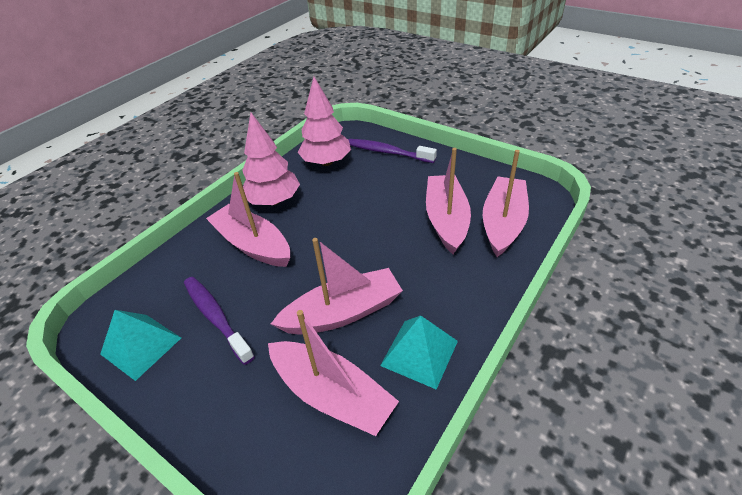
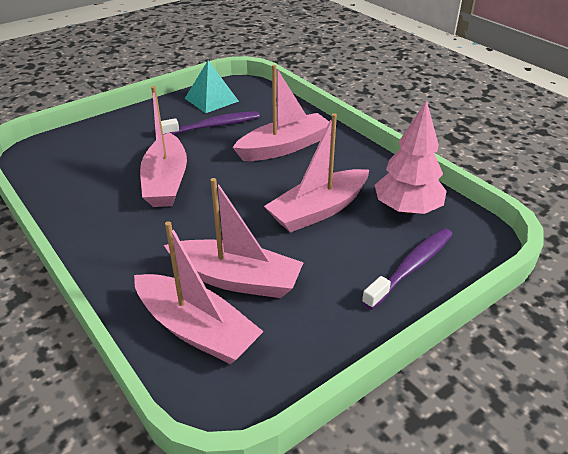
camera: 105 degrees right, 5 degrees down
pink tree [242,113,300,205] -> none
pink boat [268,310,399,436] -> pink boat moved to [264,113,369,233]
turquoise pyramid [380,315,458,390] -> none

